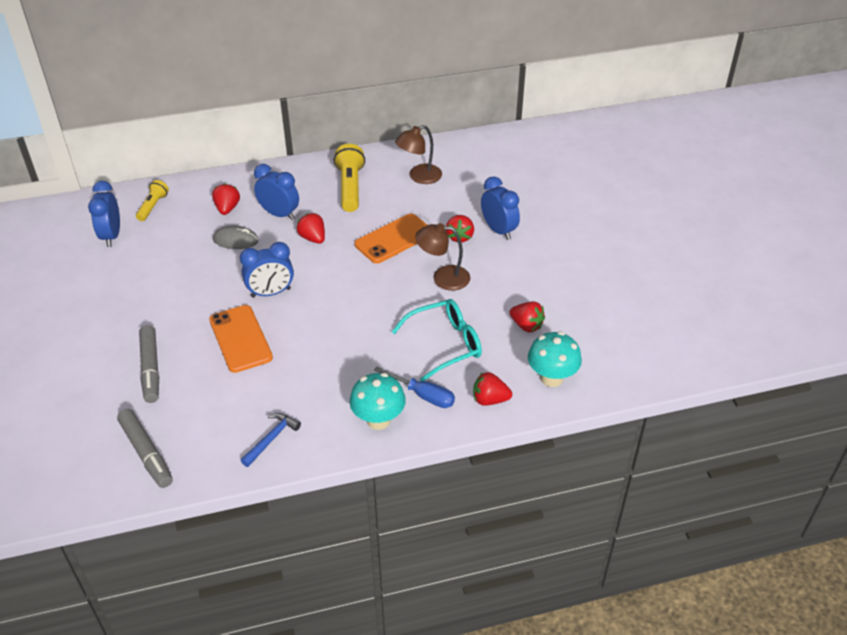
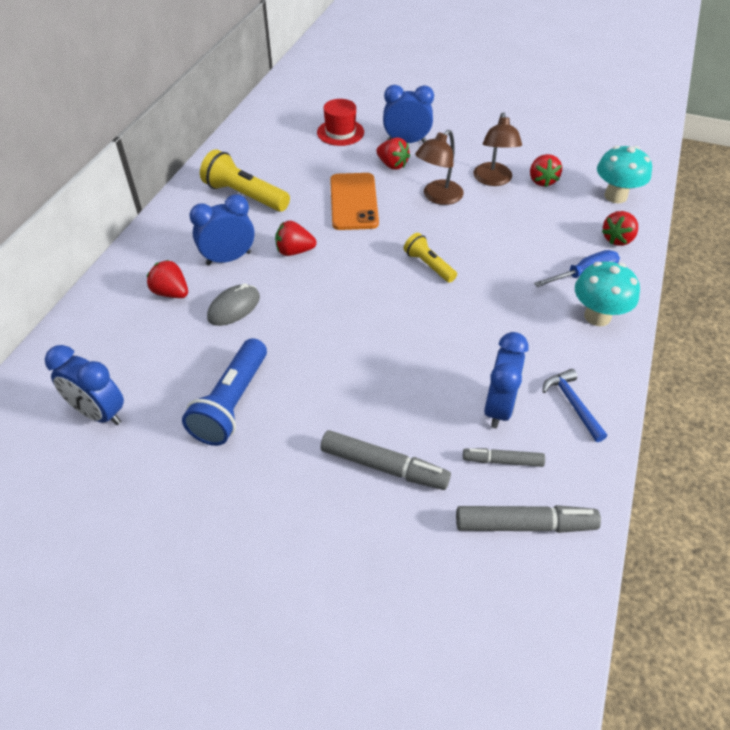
camera: 55 degrees left, 5 degrees up
yellow flashlight [136,180,169,221] -> yellow flashlight moved to [404,233,457,283]
orange phone [209,305,273,373] -> none
blue clock [240,242,294,298] -> blue clock moved to [484,332,529,429]
turquoise glasses [392,299,482,381] -> none
brown lamp [395,125,442,184] -> brown lamp moved to [473,112,522,186]
red strawberry [509,301,545,333] -> red strawberry turned 105 degrees clockwise [530,154,562,187]
none -> blue flashlight [182,338,267,446]
none -> red hat [317,99,364,146]
none -> grey marker [463,448,545,467]

